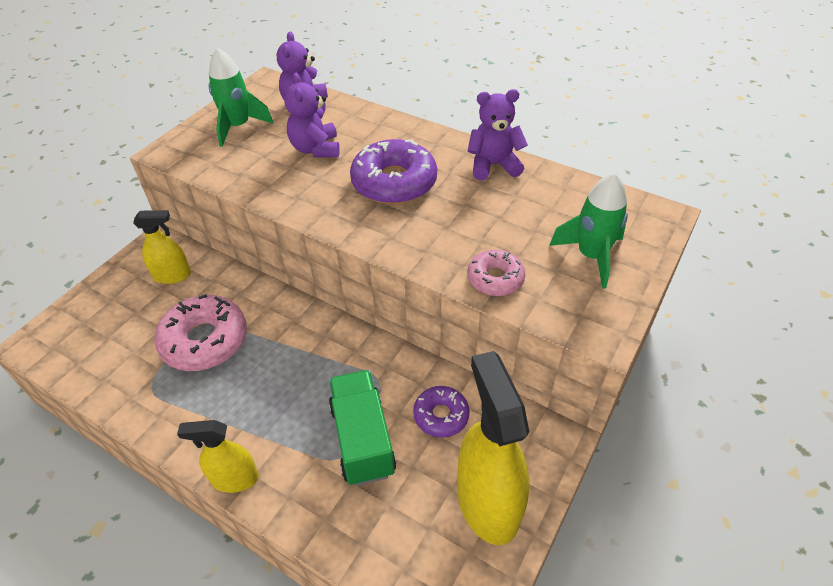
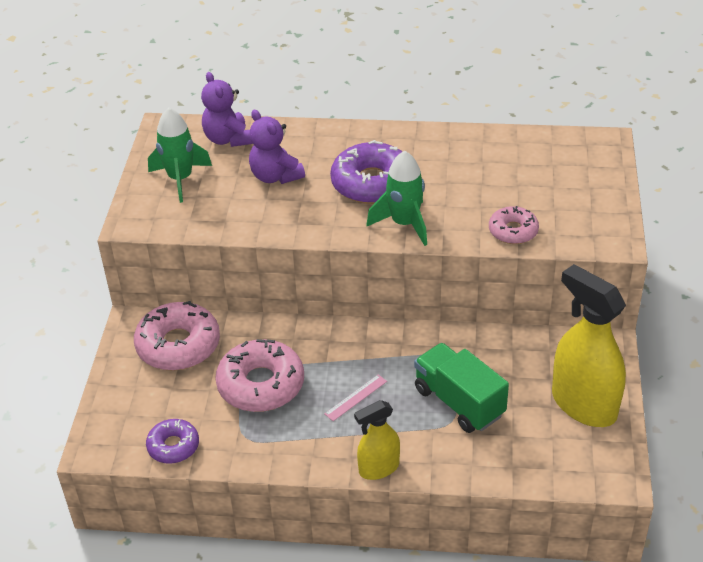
camera: 25 degrees left, 5 degrees down
yellow spray bottle [133,210,191,284] -> pink donut [134,301,220,371]
purple donut [413,386,470,438] -> purple donut moved to [146,419,199,464]
purple teddy bear [468,89,528,180] -> none
green rocket [549,173,628,289] -> green rocket moved to [367,151,427,246]
none -> pink ruler [325,375,387,421]

